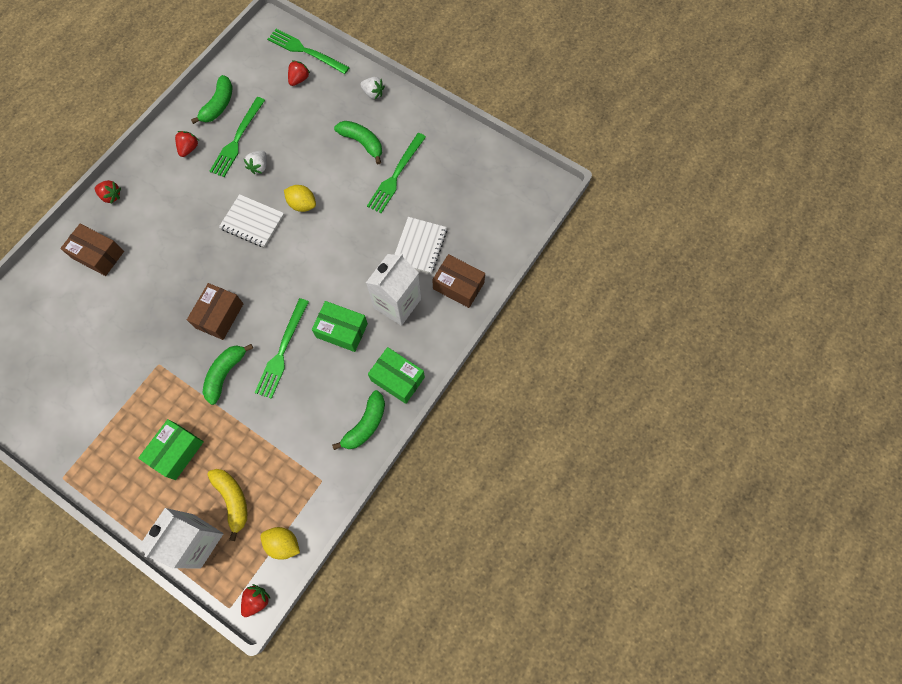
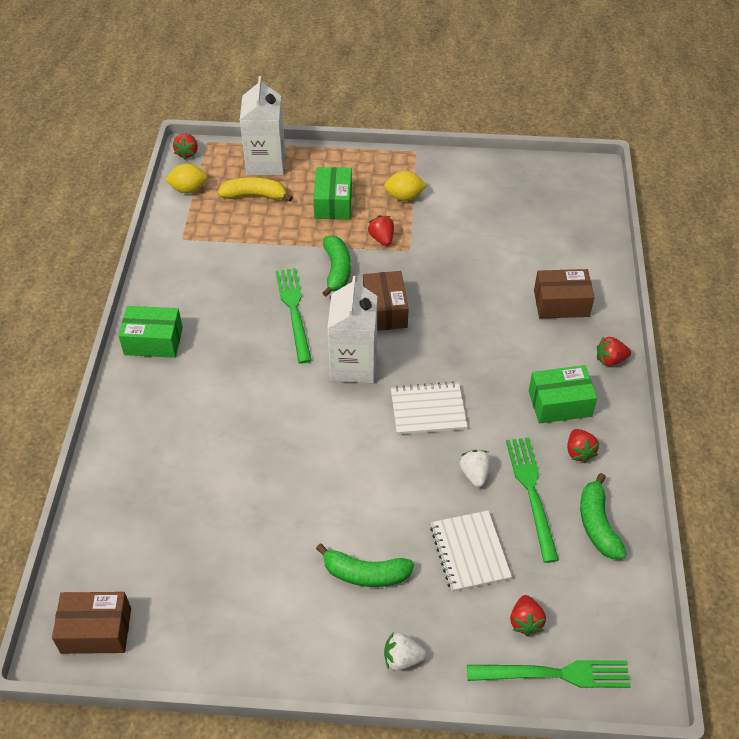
camera: 150 degrees right, 20 degrees down
yellow banana [207,469,247,541] -> yellow banana turned 150 degrees clockwise [218,177,293,202]
yellow lemon [284,185,316,212] -> yellow lemon moved to [384,171,427,201]
green box [312,301,368,352] -> green box moved to [529,365,597,423]
green banana [332,390,385,450] -> none
white carton [366,253,421,326] -> white carton moved to [327,276,377,383]
green fork [367,133,426,213] -> none
white notebook [394,217,447,274] -> white notebook moved to [430,511,512,592]
brown box [432,254,485,308] -> brown box moved to [52,592,131,654]
none -> red strawberry [368,215,394,246]

